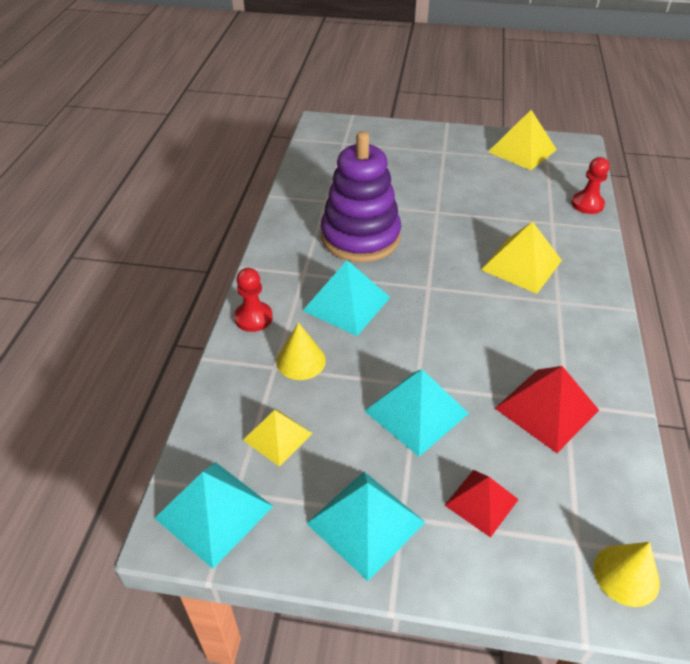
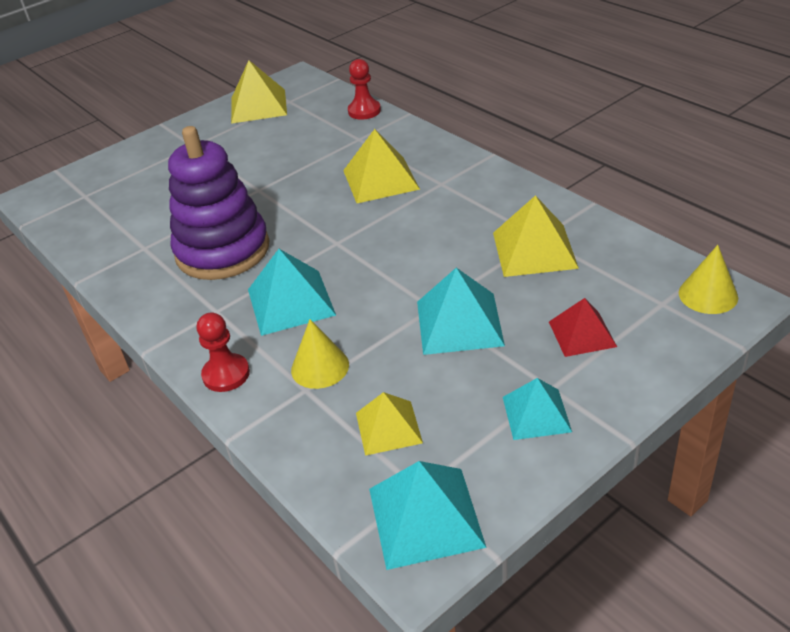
camera: 45 degrees left, 5 degrees down
turquoise pyramid [306,472,425,581] -> turquoise pyramid [503,378,572,440], size x0.65
red pyramid [495,366,599,453] -> yellow pyramid [493,195,579,277]

